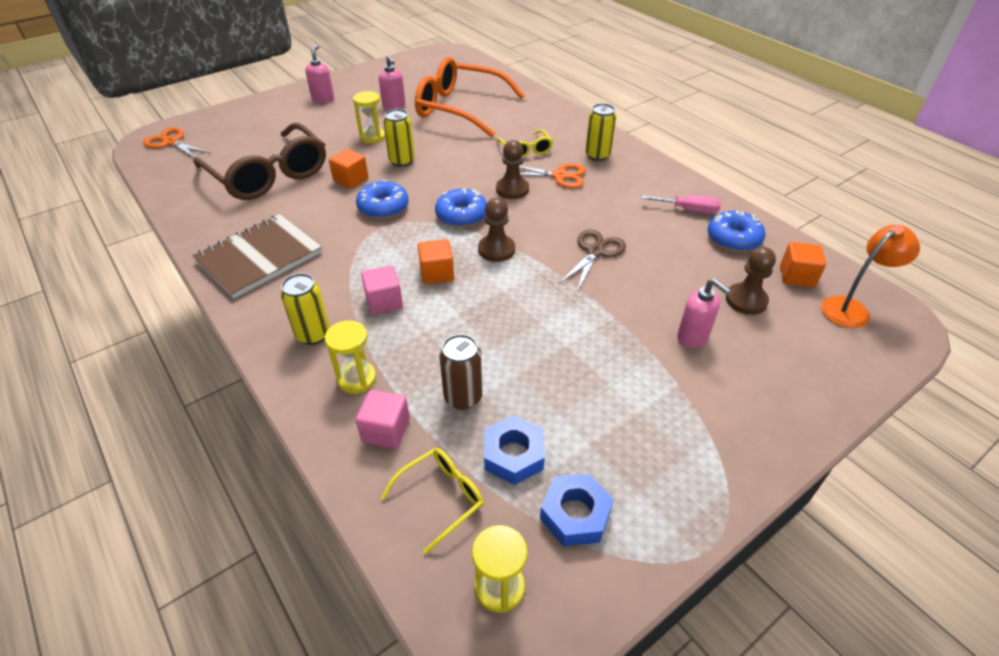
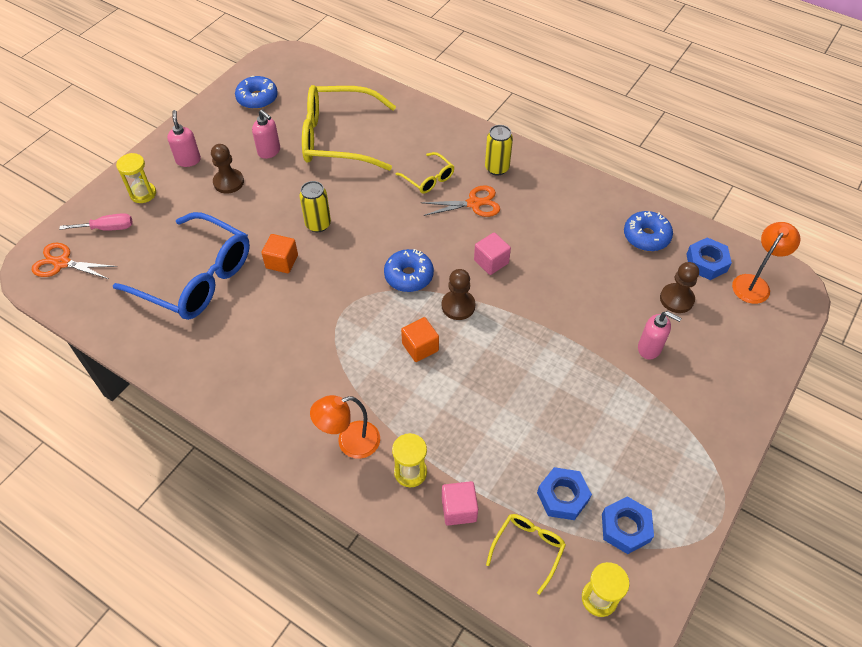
camera: 20 degrees left, 10 degrees up
brown notebook [192,214,322,298] -> none
brown glasses [194,123,326,200] -> blue glasses [113,212,250,320]
yellow can [281,273,330,345] -> orange lamp [310,395,380,459]
yellow hourglass [353,91,385,143] -> yellow hourglass moved to [116,153,156,203]
blue donut [356,180,409,219] -> blue donut moved to [235,76,278,109]
pink cube [361,265,403,315] -> pink cube moved to [474,233,511,275]
orange glasses [415,57,525,137] -> yellow glasses [302,85,396,171]
brown can [440,334,482,410] -> none
brown pawn [496,140,529,199] -> brown pawn moved to [211,144,244,194]
brown scissors [559,230,626,292] -> none
pink screwdriver [642,195,721,214] -> pink screwdriver moved to [59,213,133,231]
orange cube [780,242,826,287] -> blue nut [686,237,732,280]

